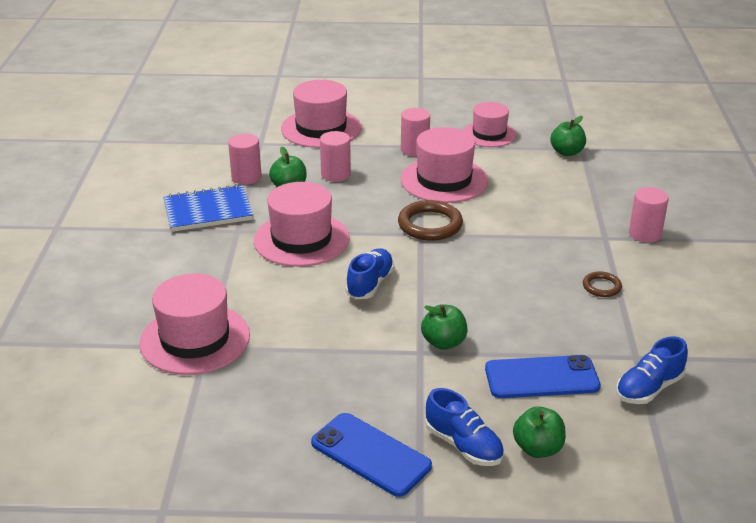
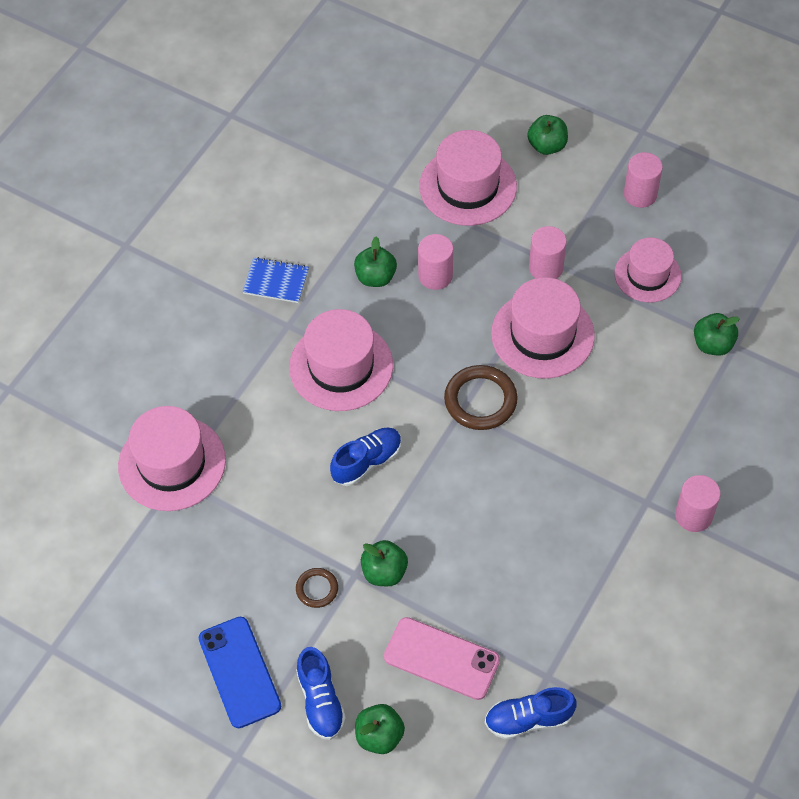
camera: 30 degrees right, 25 degrees up
blue notebook [163,184,253,232] -> blue notebook [242,257,309,303], size x0.65
pink cylinder [228,134,261,185] -> pink cylinder moved to [624,152,663,208]
blue phone [485,355,601,398] -> pink phone [384,617,500,700]
brown ring [583,271,622,297] -> brown ring moved to [296,568,338,608]
none -> green apple [527,115,568,155]

